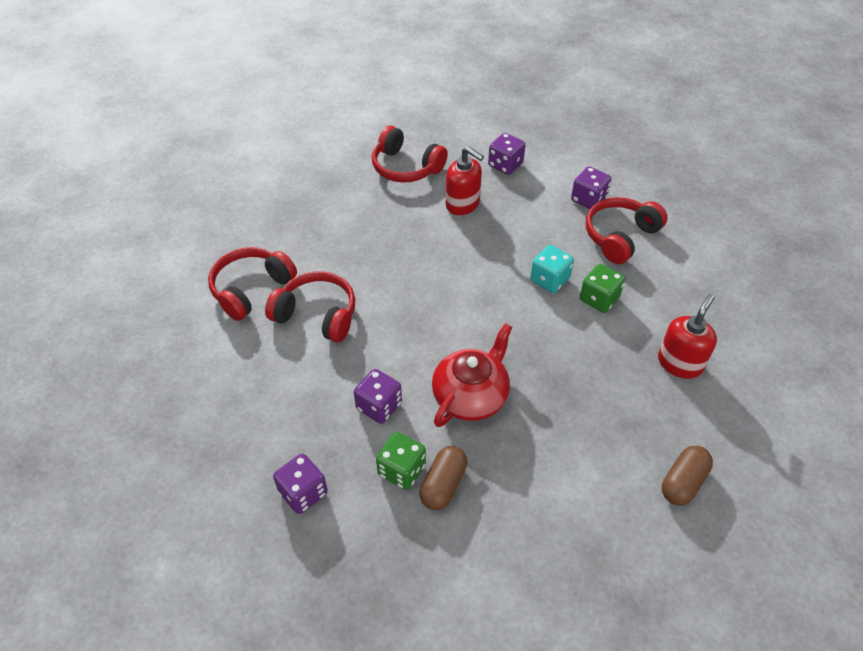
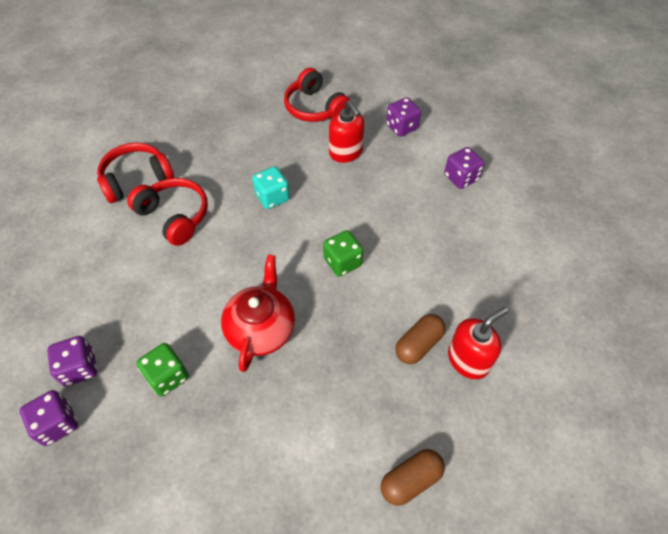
camera: 20 degrees right, 5 degrees up
purple dice [354,369,402,424] -> purple dice moved to [20,390,78,446]
brown capsule [419,446,467,510] -> brown capsule moved to [395,314,446,364]
red teapot [432,323,512,427] -> red teapot turned 45 degrees counterclockwise [221,255,295,372]
turquoise dice [530,245,574,293] -> turquoise dice moved to [252,166,290,209]
green dice [580,264,625,313] -> green dice moved to [323,230,363,277]
red headphones [586,197,668,264] -> none

